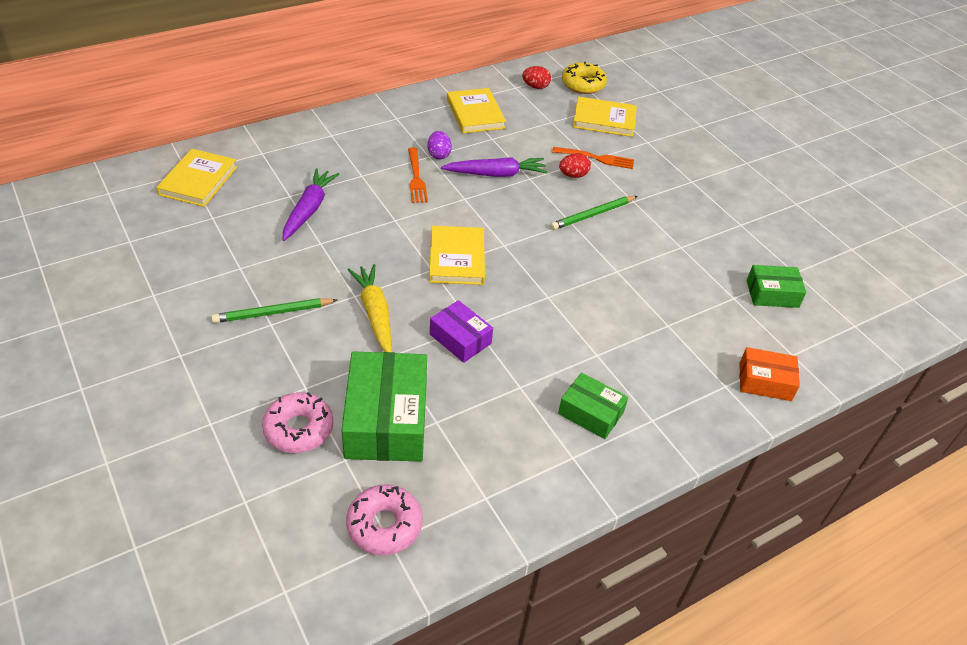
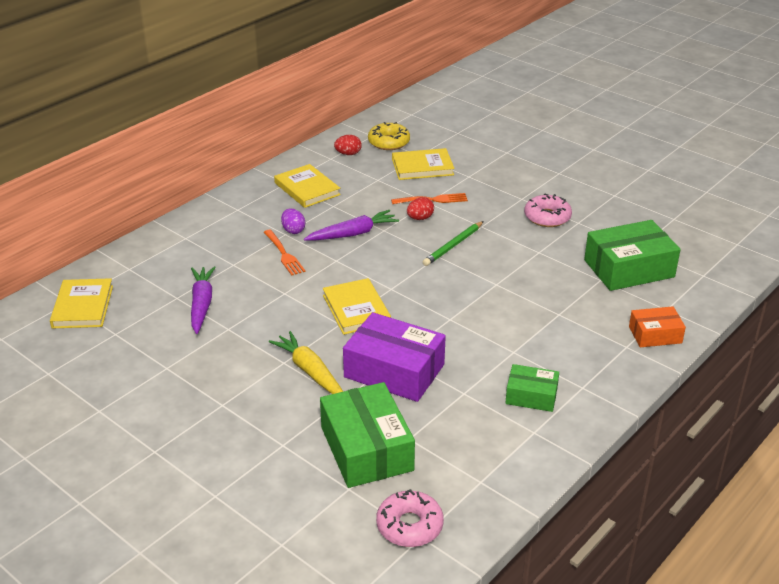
camera: 15 degrees left, 10 degrees down
green pencil [211,298,337,323] -> none
pink donut [262,392,334,453] -> pink donut moved to [524,193,572,227]
purple box [430,300,493,363] -> purple box [343,312,446,402], size x1.78
green box [747,265,806,308] -> green box [584,220,681,291], size x1.78

